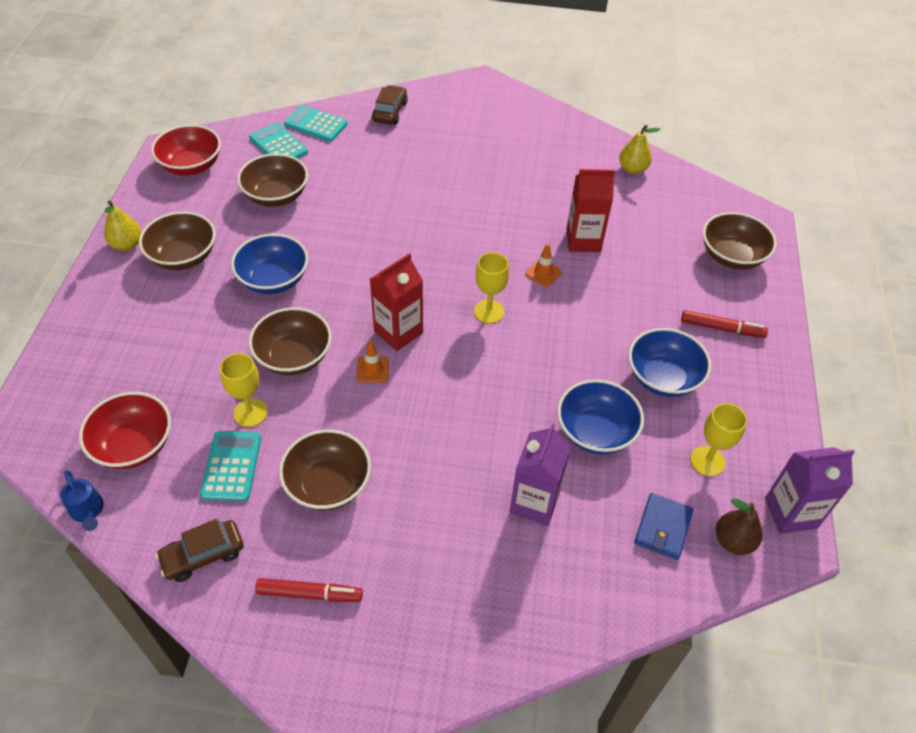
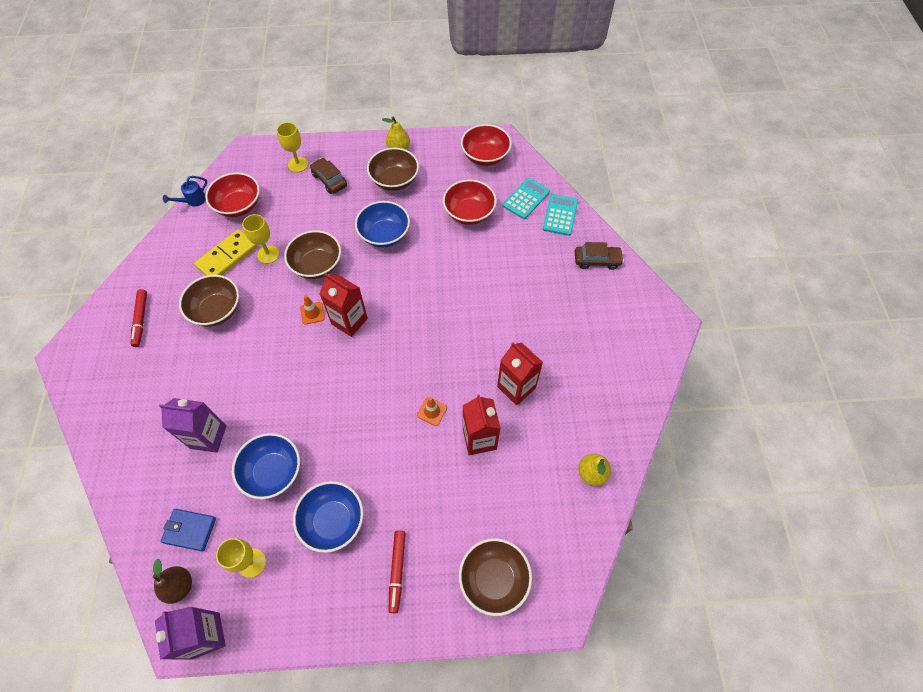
camera: 80 degrees right, 10 degrees up
brown car [156,519,244,582] -> brown car moved to [310,158,347,194]
turquoise calculator [200,431,261,501] -> yellow domino [194,229,257,276]
brown bowl [237,153,308,207] -> red bowl [443,180,497,225]
yellow goblet [474,252,509,323] -> yellow goblet moved to [276,122,308,172]
none -> red carton [497,342,543,405]

